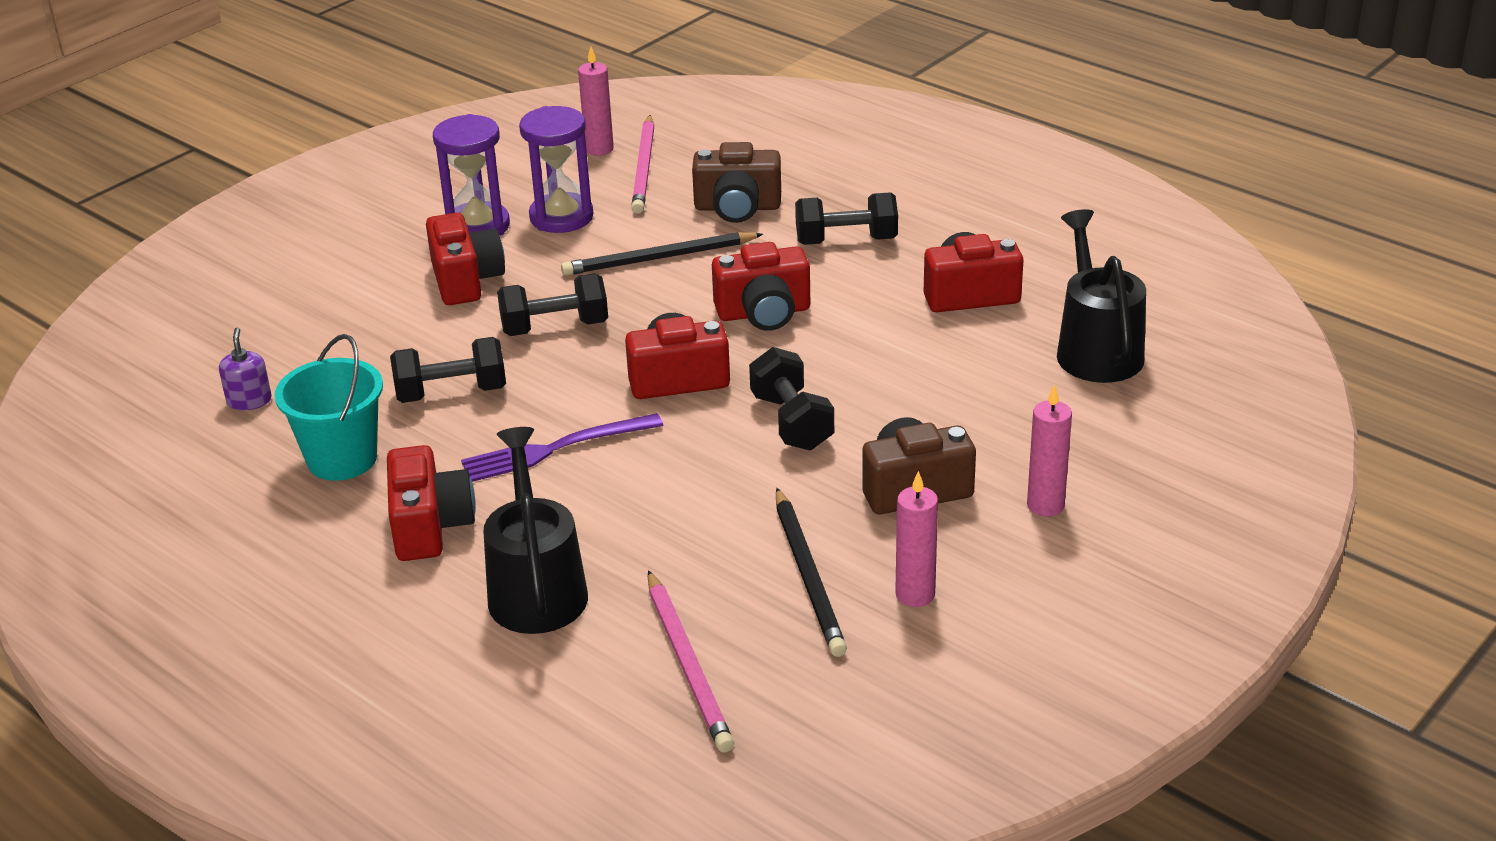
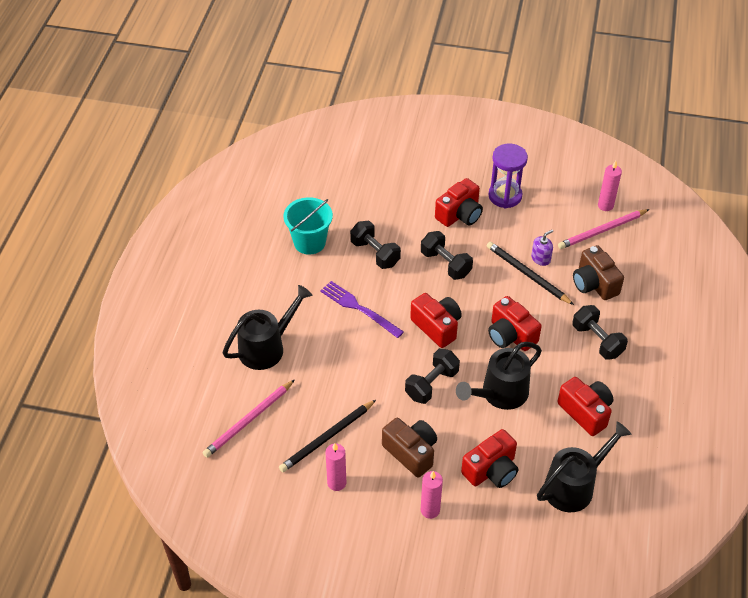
camera: 60 degrees right, 15 degrees up
purple soap dispenser [219,328,272,410] -> purple soap dispenser moved to [531,230,553,266]
red camera [387,445,476,561] -> red camera moved to [461,429,518,488]
purple hourglass [519,106,593,233] -> none
none -> black watering can [456,342,542,410]

